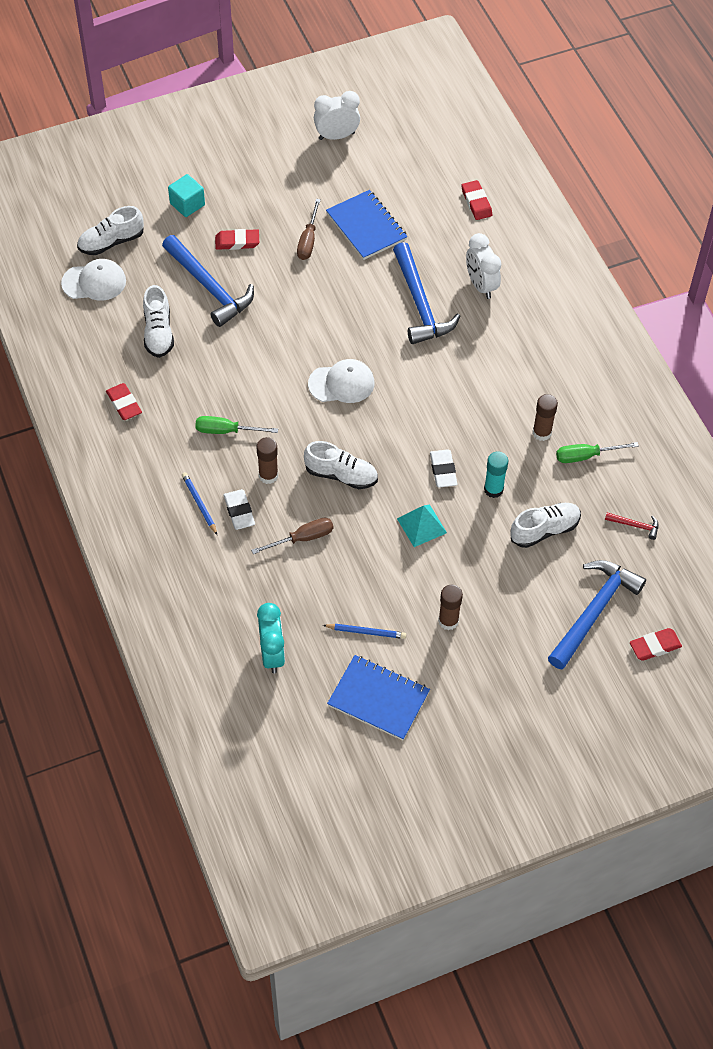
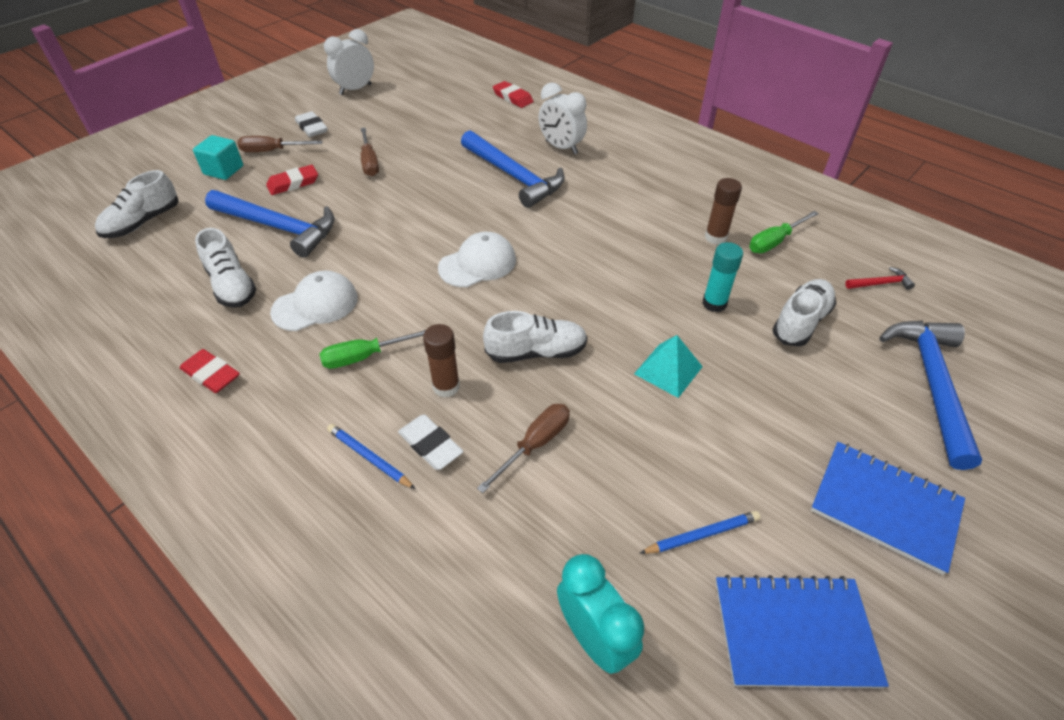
camera: 25 degrees left, 10 degrees down
white cap [61,259,126,301] -> white cap moved to [270,270,358,331]
blue notebook [326,190,408,260] -> blue notebook moved to [811,442,965,575]
white eraser [430,449,457,488] -> white eraser moved to [295,111,328,137]
brown glue stick [438,585,463,630] -> none
red eraser [630,628,682,661] -> none
none -> brown screwdriver [238,136,323,152]

